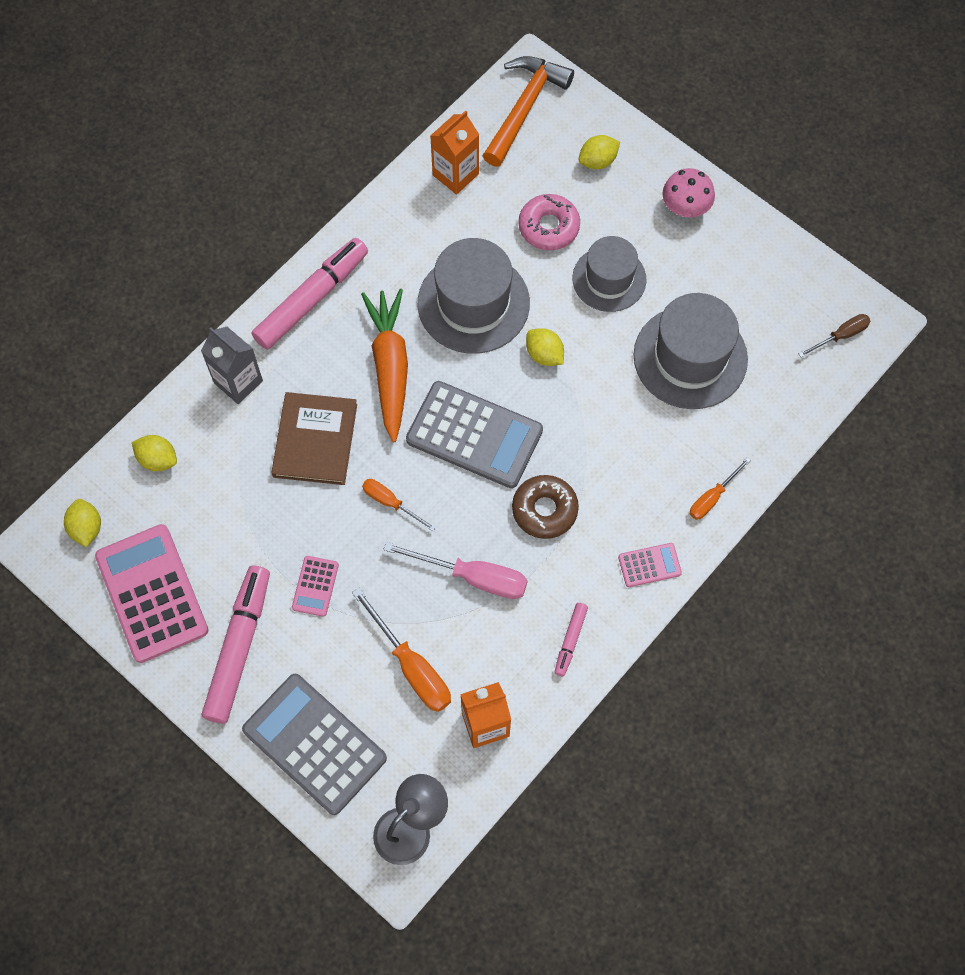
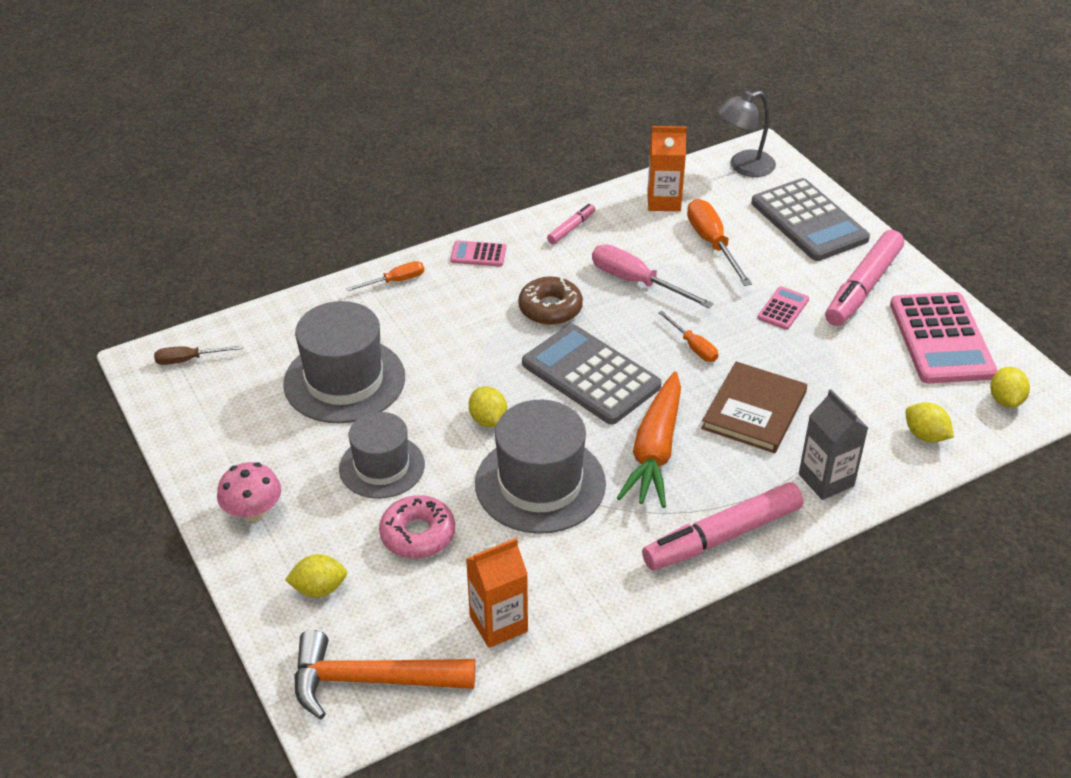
camera: 160 degrees left, 25 degrees down
orange hammer [482,56,574,167] -> orange hammer turned 45 degrees clockwise [294,630,475,719]

